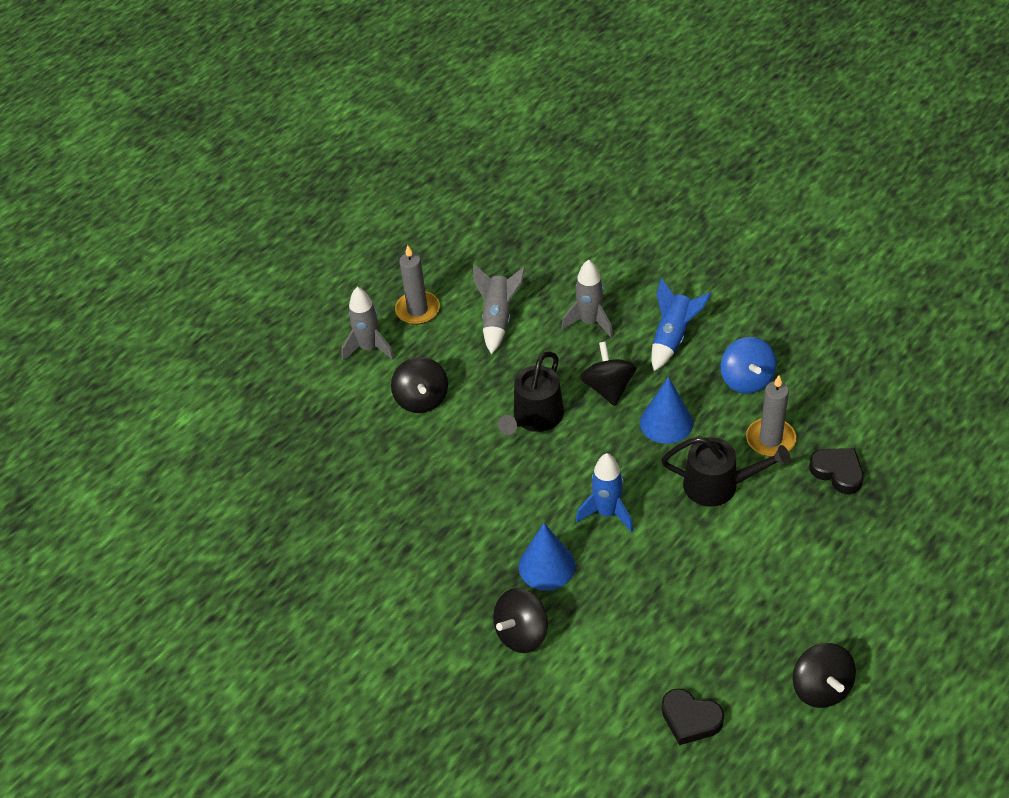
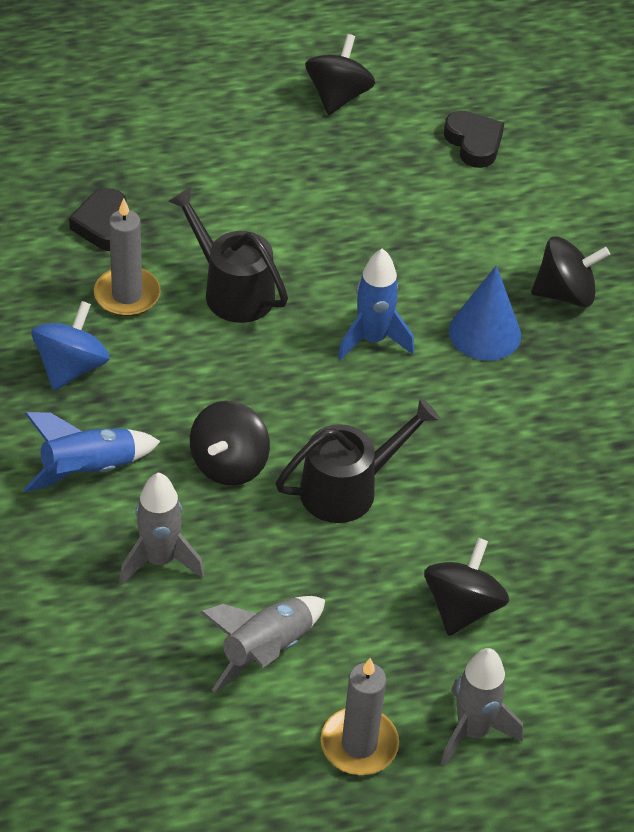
camera: 150 degrees left, 0 degrees up
blue cone [640,377,693,444] -> none

